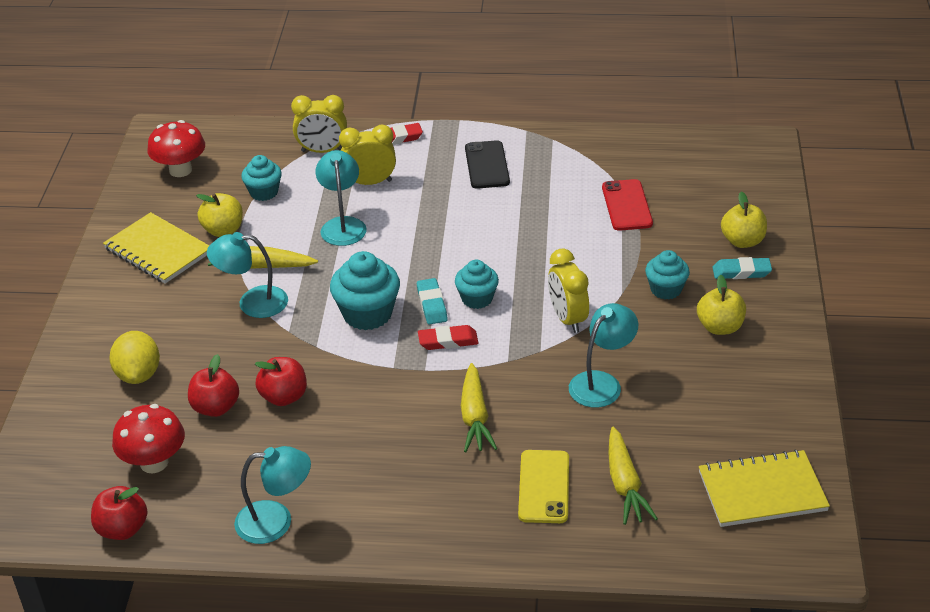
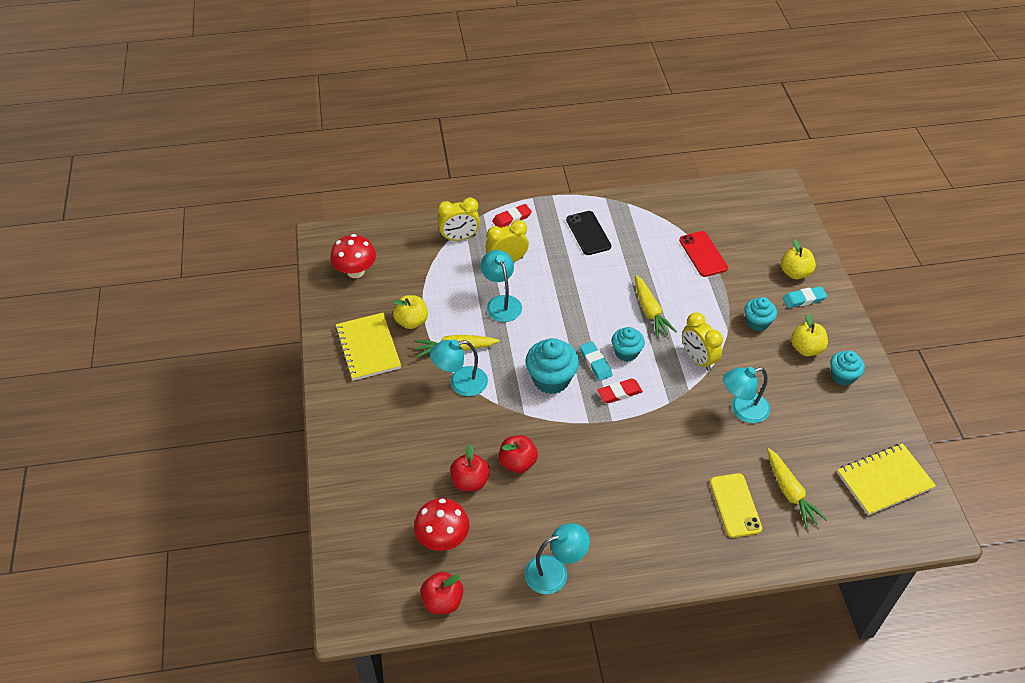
camera: 15 degrees left, 10 degrees up
yellow notebook [103,212,209,284] -> yellow notebook turned 45 degrees clockwise [335,313,401,381]
yellow lemon [109,331,160,384] -> none
turquoise cupcake [241,155,282,201] -> turquoise cupcake moved to [830,351,865,386]
yellow carrot [461,363,497,452] -> yellow carrot moved to [635,275,677,338]
turquoise lamp [569,303,638,408] -> turquoise lamp turned 135 degrees counterclockwise [723,367,770,423]

